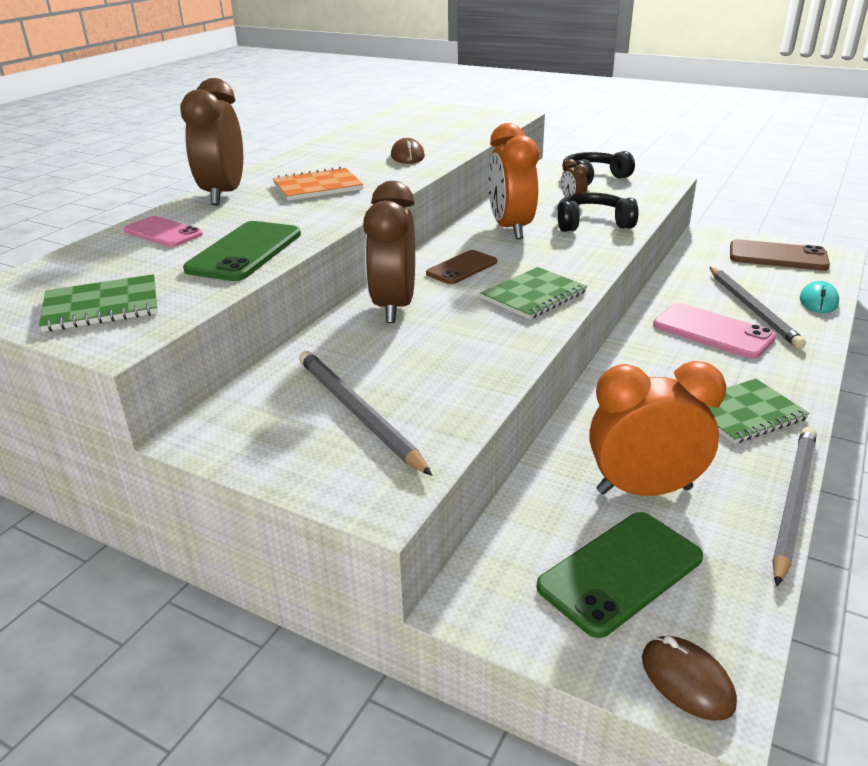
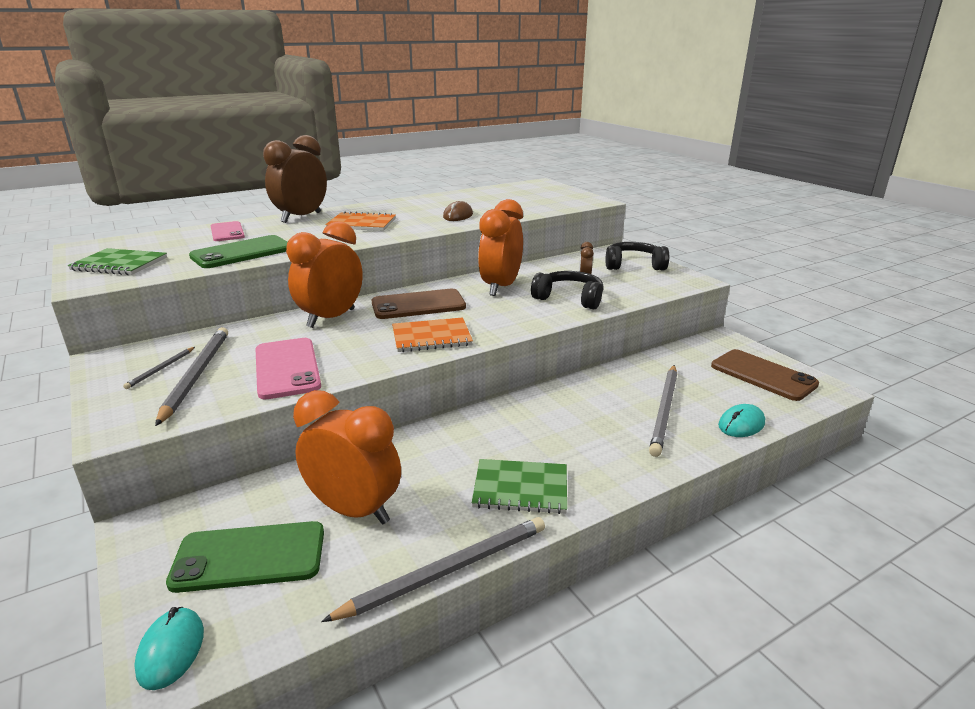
camera: 30 degrees right, 5 degrees down
brown clock [363,181,415,323] -> orange clock [286,221,363,328]
brown phone [426,250,497,284] -> brown phone [372,289,466,319], size x1.52
green notebook [480,267,587,319] -> orange notebook [392,317,473,352]
brown mouse [642,636,737,721] -> turquoise mouse [134,607,204,690]
pink phone [653,303,776,359] -> pink phone moved to [256,338,321,399]
none -> grey pencil [123,347,195,389]

